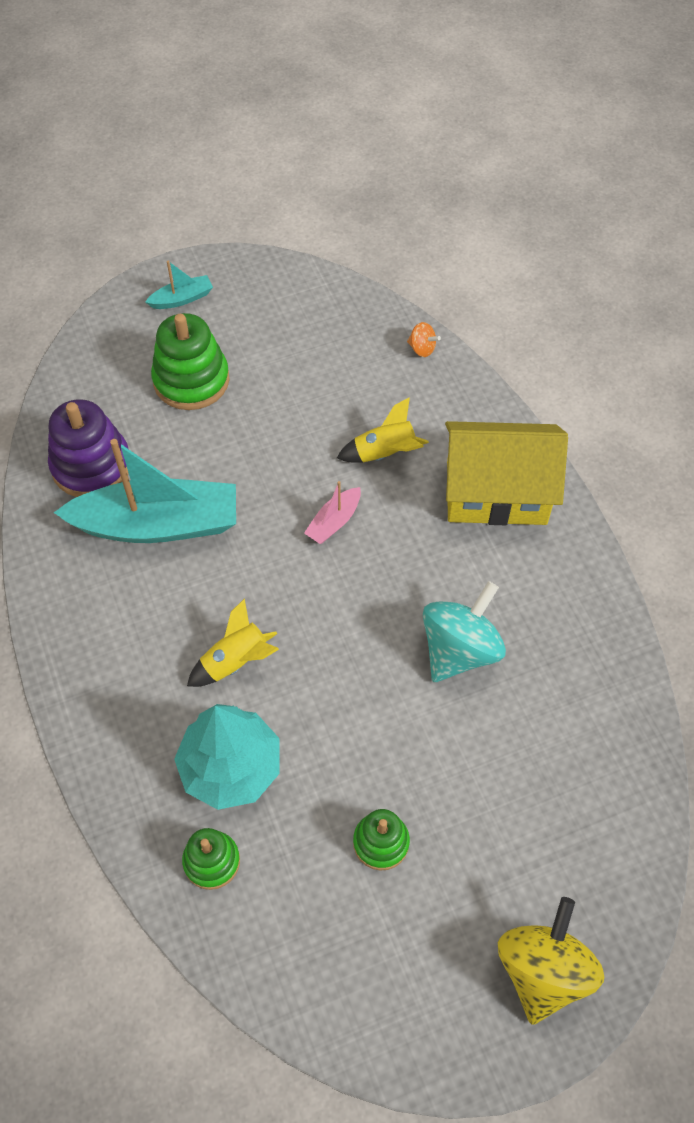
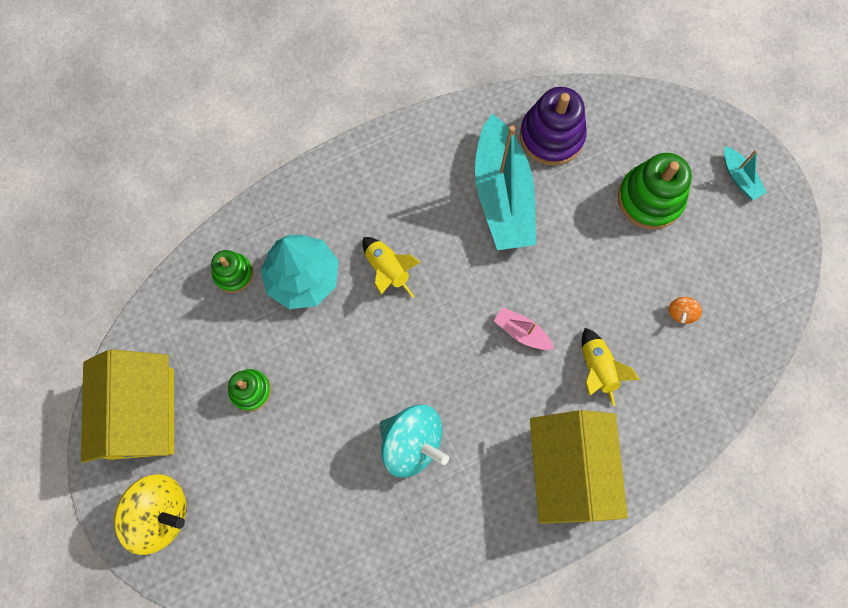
camera: 85 degrees right, 15 degrees up
orange spinning top [407,322,441,357] -> orange spinning top moved to [669,297,702,324]
none -> yellow house [81,349,174,463]

